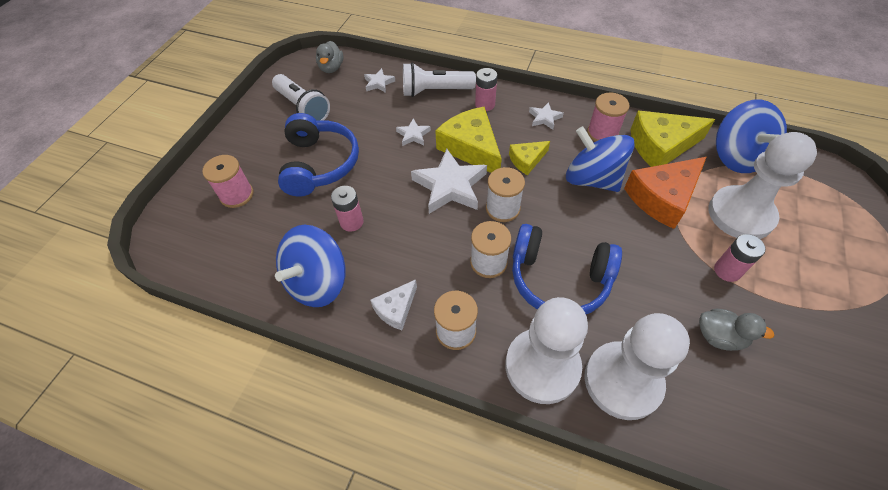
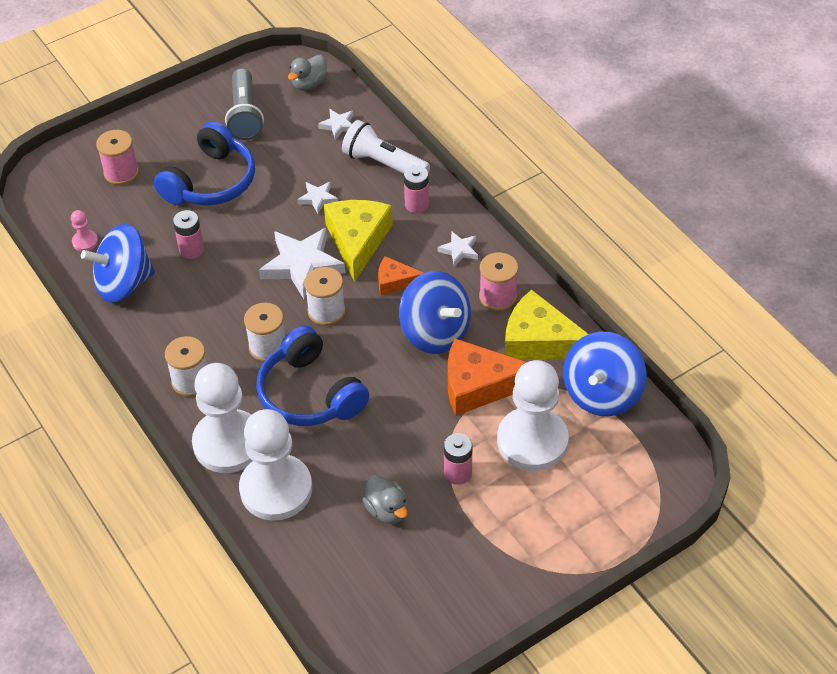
camera: 35 degrees right, 5 degrees down
white flashlight [272,74,330,120] -> grey flashlight [225,68,264,140]
white cheese [370,279,417,330] -> none
yellow cheese [509,141,550,175] -> orange cheese [378,256,424,295]
blue spinning top [566,126,635,192] -> blue spinning top turned 150 degrees clockwise [399,271,471,354]
none -> pink pawn [71,210,98,252]

